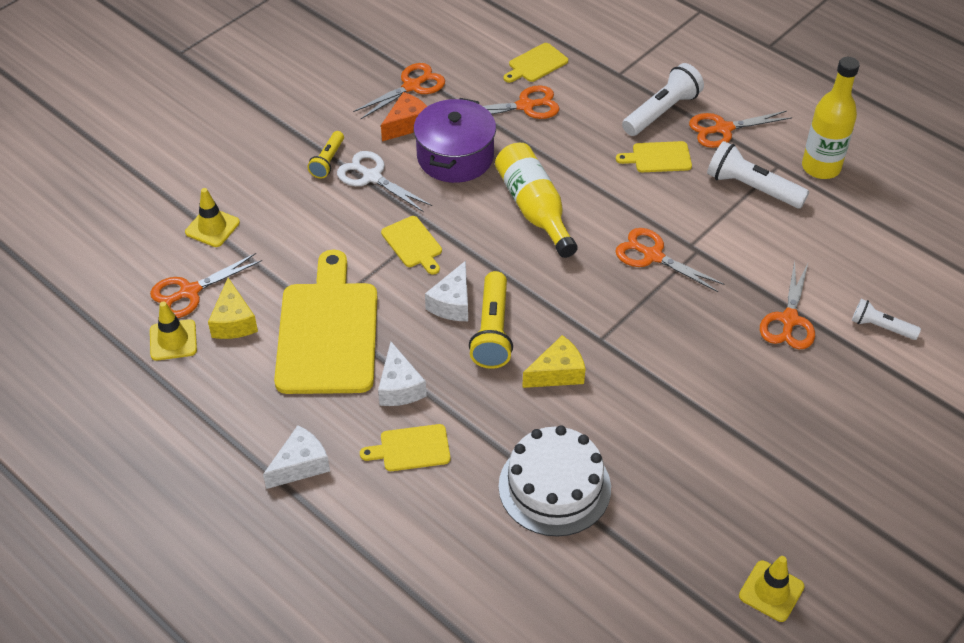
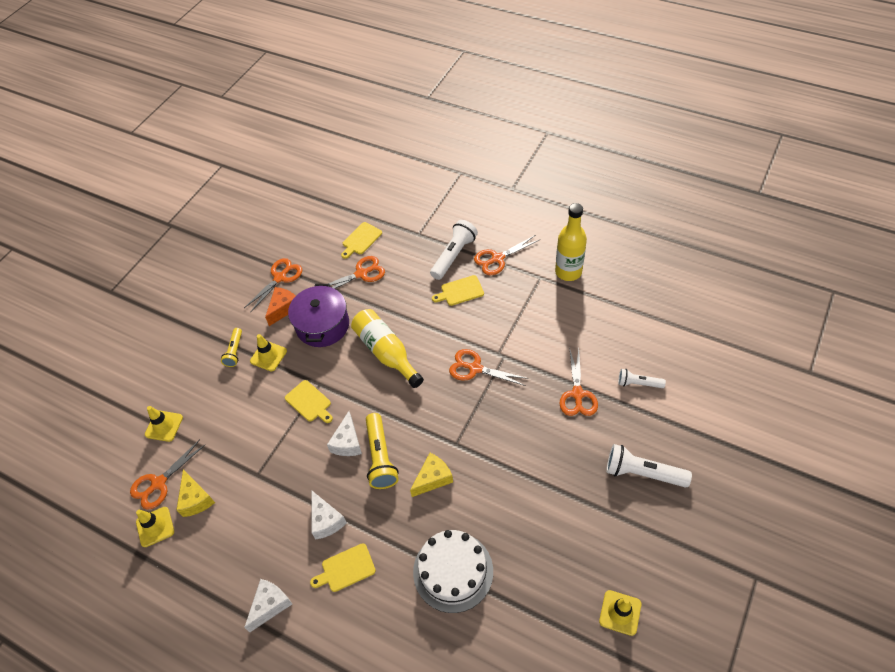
camera: 10 degrees left, 5 degrees up
yellow cutting board [274,250,378,394] -> none
white scissors [337,151,432,212] -> yellow traffic cone [250,334,287,371]
white flashlight [707,141,809,208] -> white flashlight moved to [606,444,692,488]

